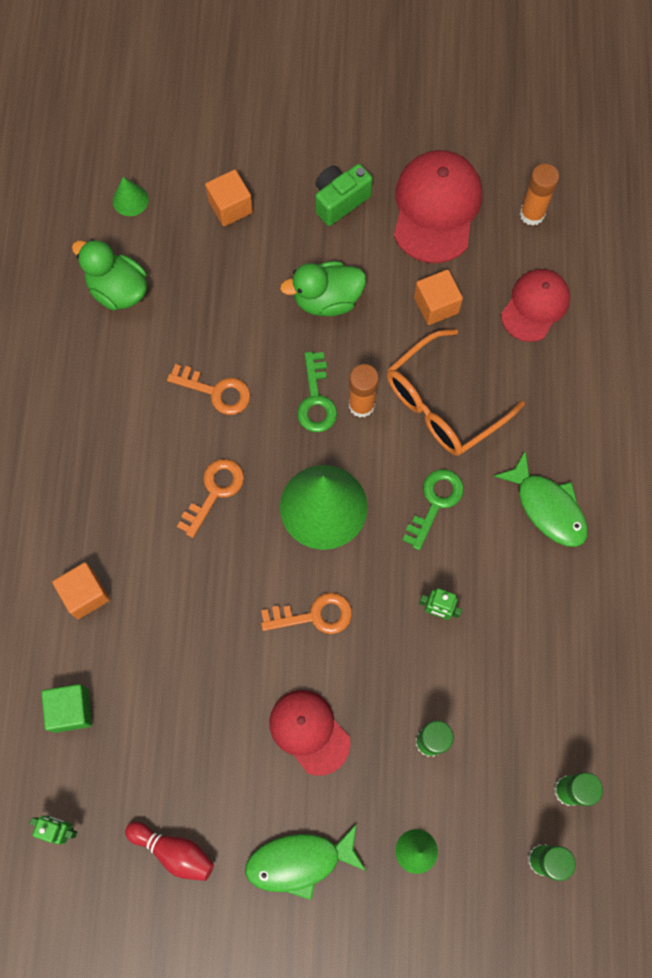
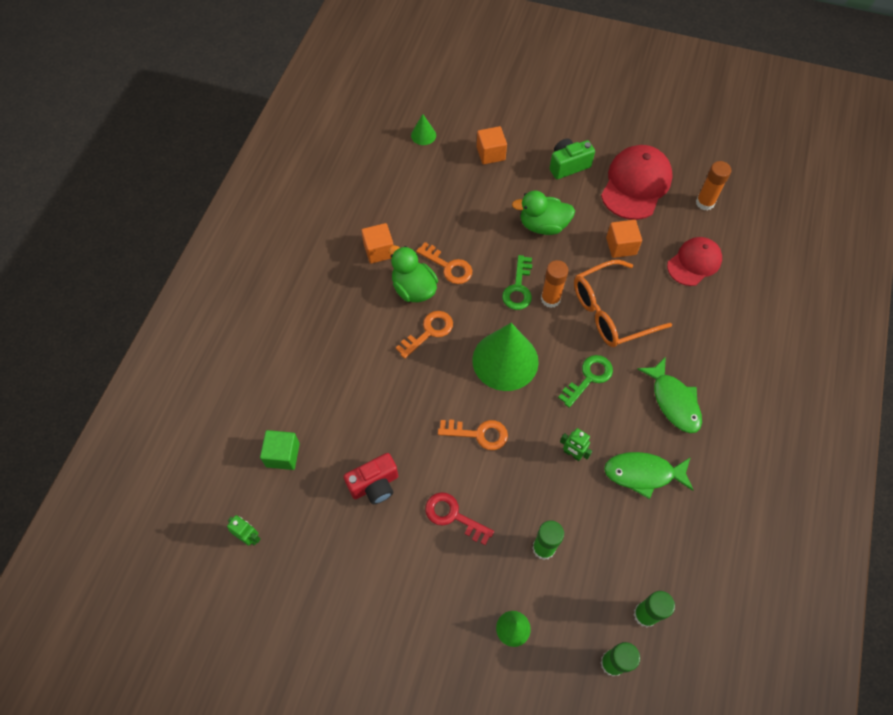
camera: 15 degrees right, 10 degrees down
orange cube [52,562,110,619] -> orange cube moved to [361,223,394,264]
green duck [72,239,147,311] -> green duck moved to [389,245,438,302]
red bowling pin [125,822,214,881] -> none
green fish [245,823,366,900] -> green fish moved to [604,452,694,499]
red cap [269,690,350,776] -> red key [425,492,494,545]
none -> red camera [344,453,398,504]

